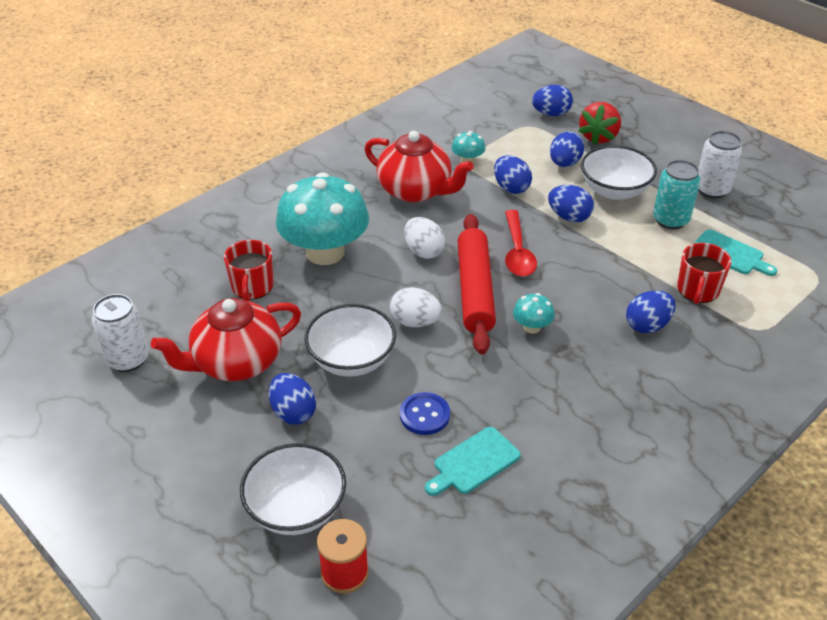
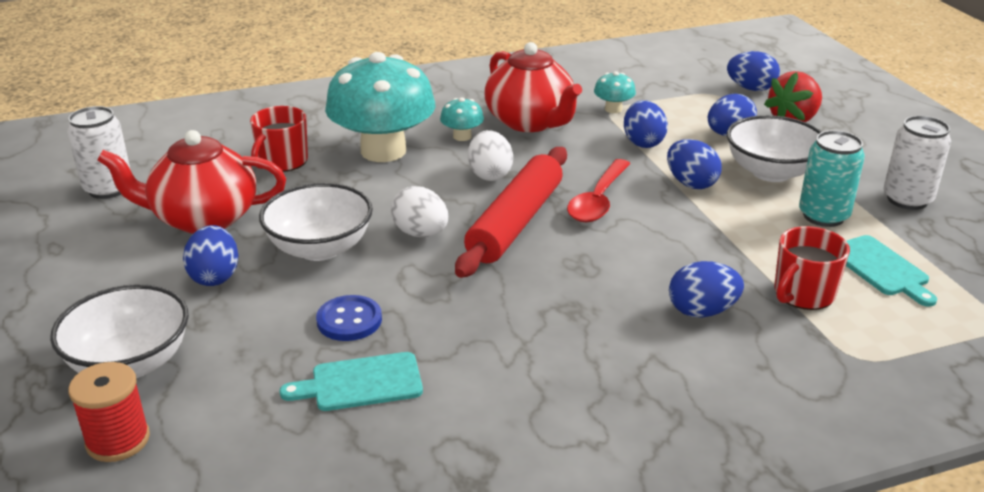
camera: 25 degrees right, 10 degrees down
turquoise mushroom [513,293,555,333] -> turquoise mushroom moved to [440,97,484,141]

